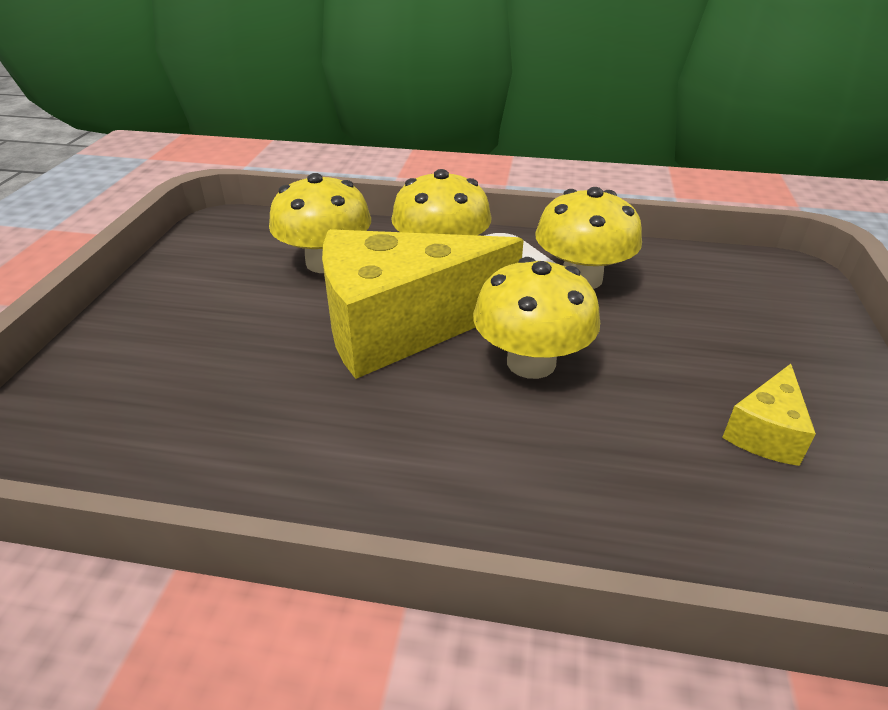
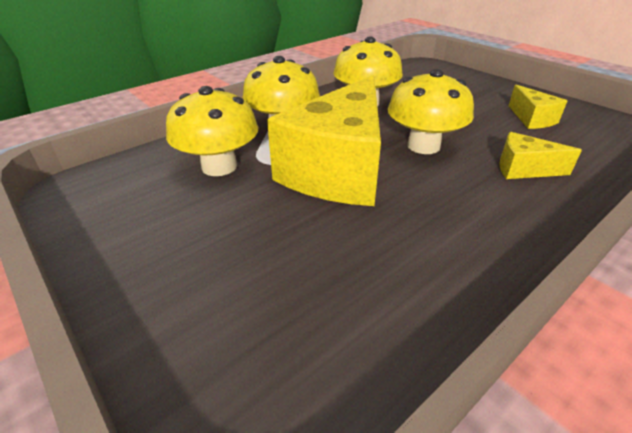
camera: 50 degrees left, 0 degrees up
none -> yellow cheese [499,132,582,179]

